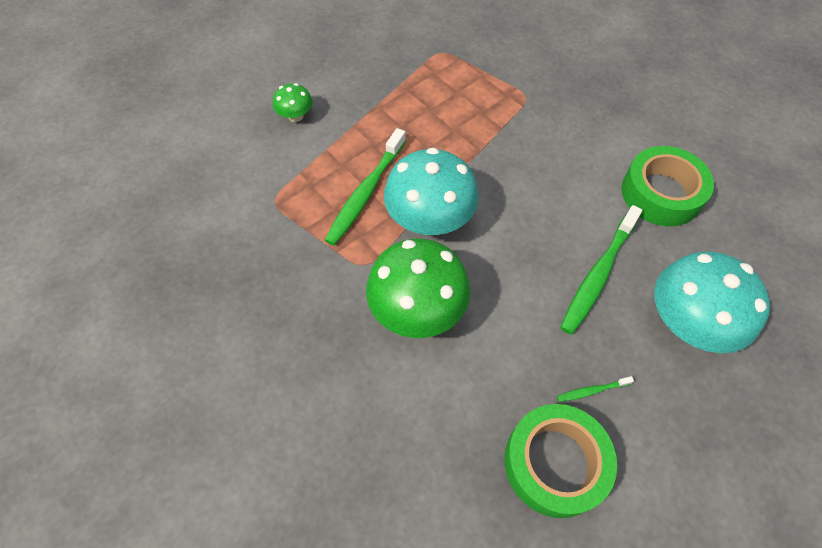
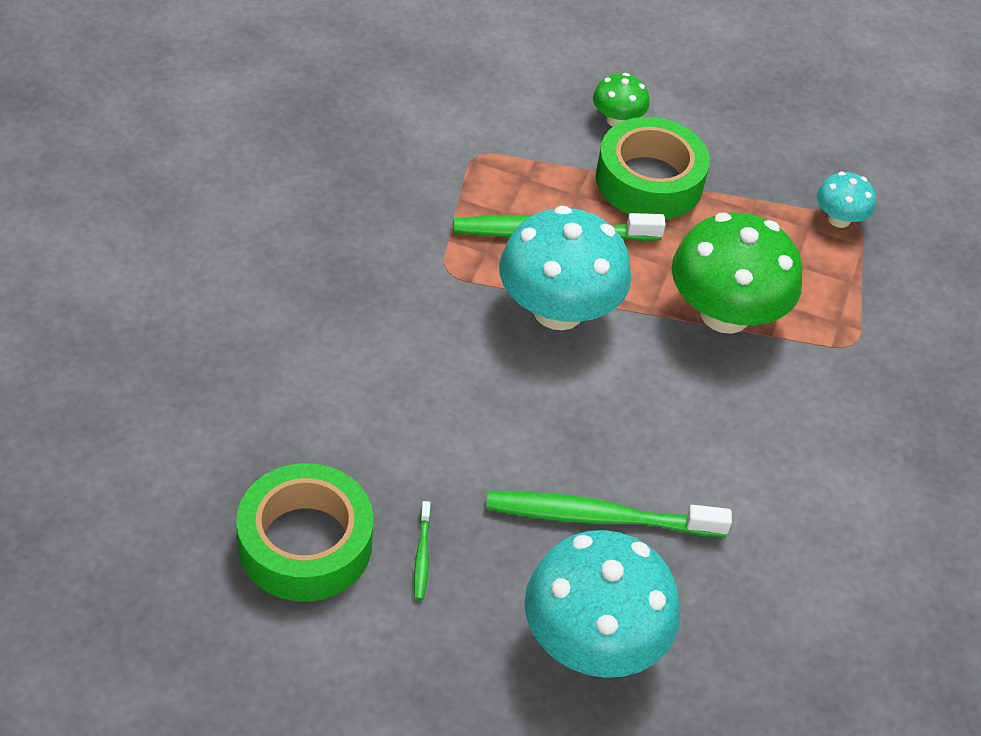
camera: 55 degrees right, 10 degrees down
green mushroom [366,239,471,338] -> green mushroom moved to [672,212,802,334]
green toothbrush [557,376,634,402] -> green toothbrush turned 135 degrees counterclockwise [414,501,431,600]
green tape [622,146,714,226] -> green tape moved to [596,117,710,219]
none -> turquoise mushroom [817,172,876,228]

